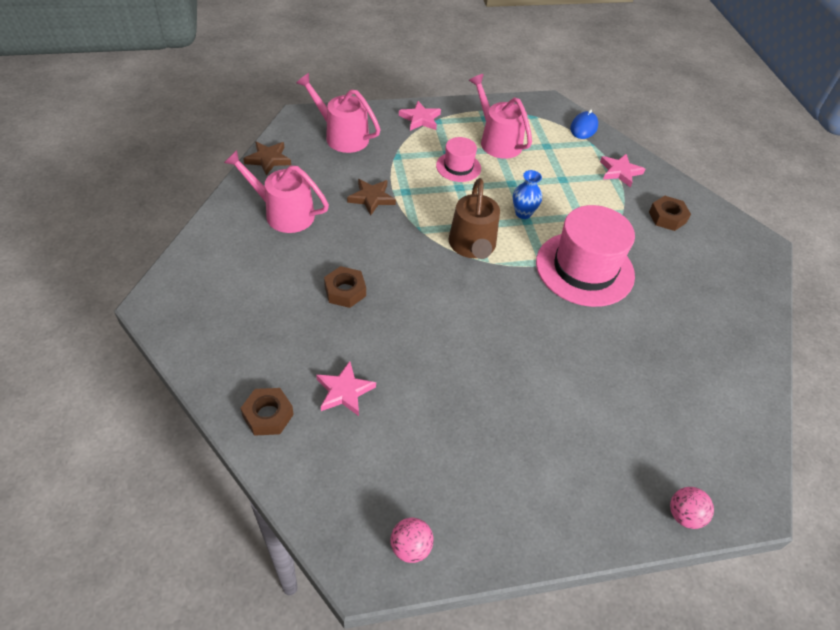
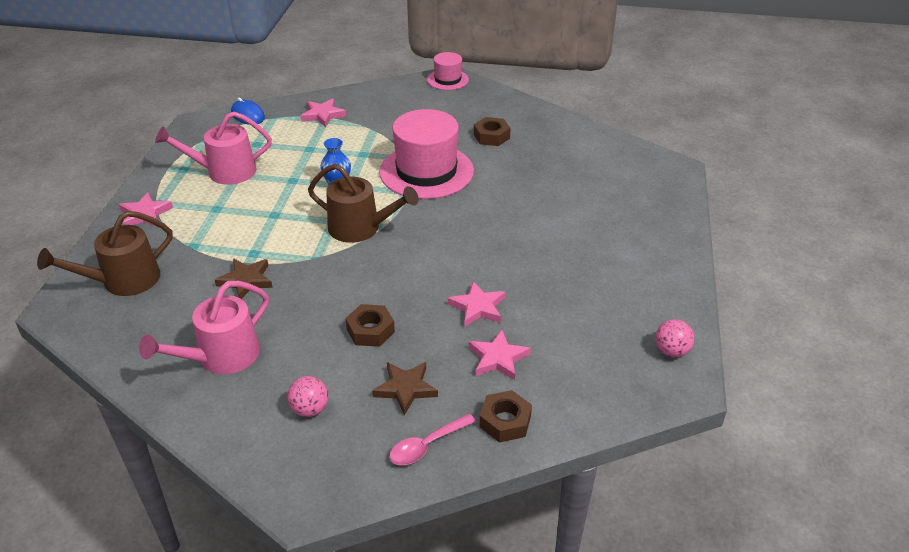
camera: 65 degrees left, 10 degrees down
brown star [243,142,291,176] -> brown star moved to [372,362,438,416]
pink watering can [296,73,381,153] -> brown watering can [37,211,173,296]
pink hat [436,137,481,182] -> pink hat moved to [427,52,469,90]
brown nut [649,196,691,231] -> brown nut moved to [474,117,511,146]
pink ball [670,487,714,529] -> pink ball moved to [287,376,328,417]
none -> pink spoon [389,414,476,465]
none -> pink star [448,281,505,327]

